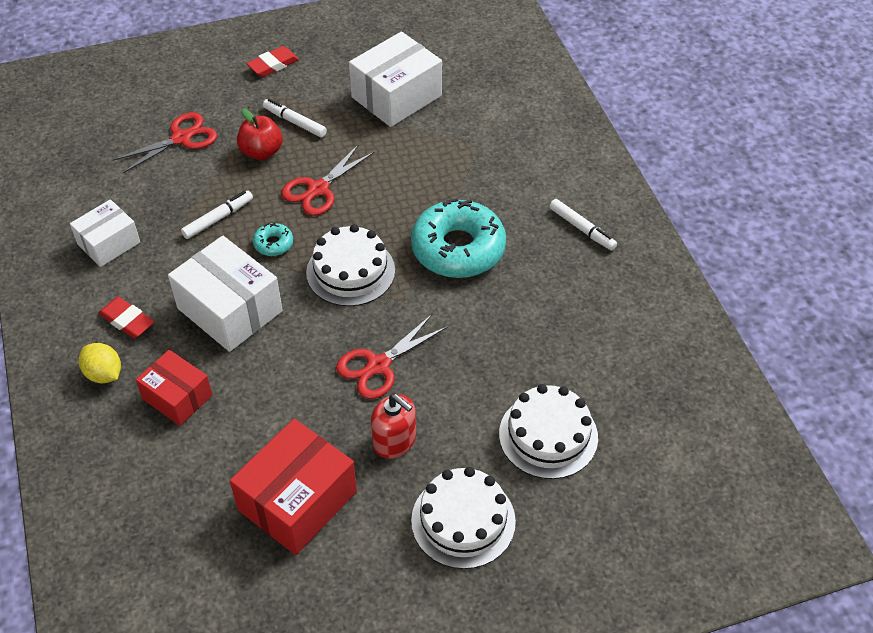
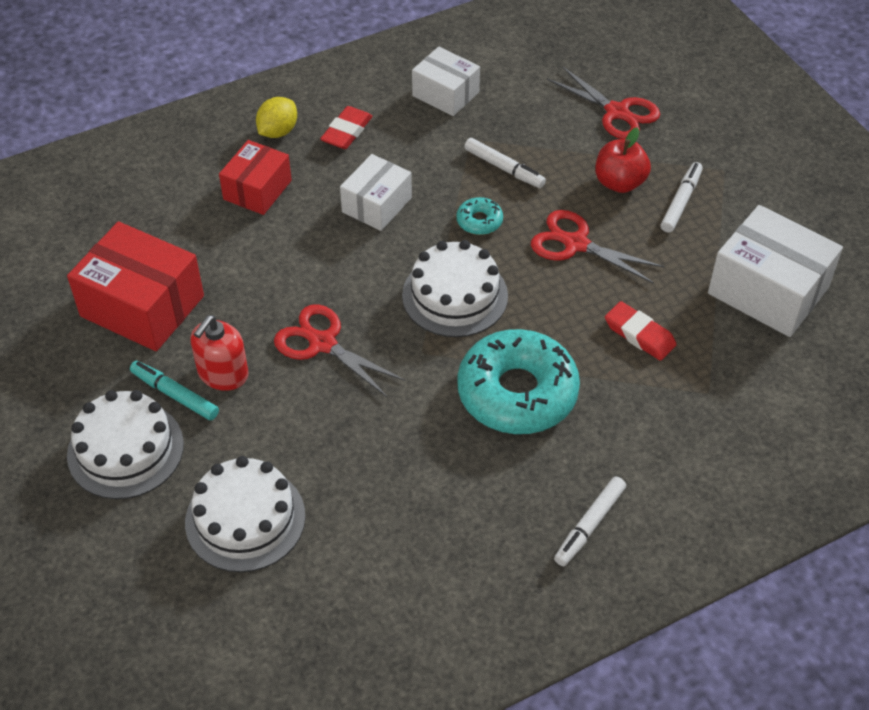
camera: 80 degrees right, 0 degrees up
white box [168,236,283,352] -> white box [340,154,412,231], size x0.62
red eraser [246,46,299,77] -> red eraser moved to [605,301,677,361]
none -> turquoise marker [130,361,219,421]

